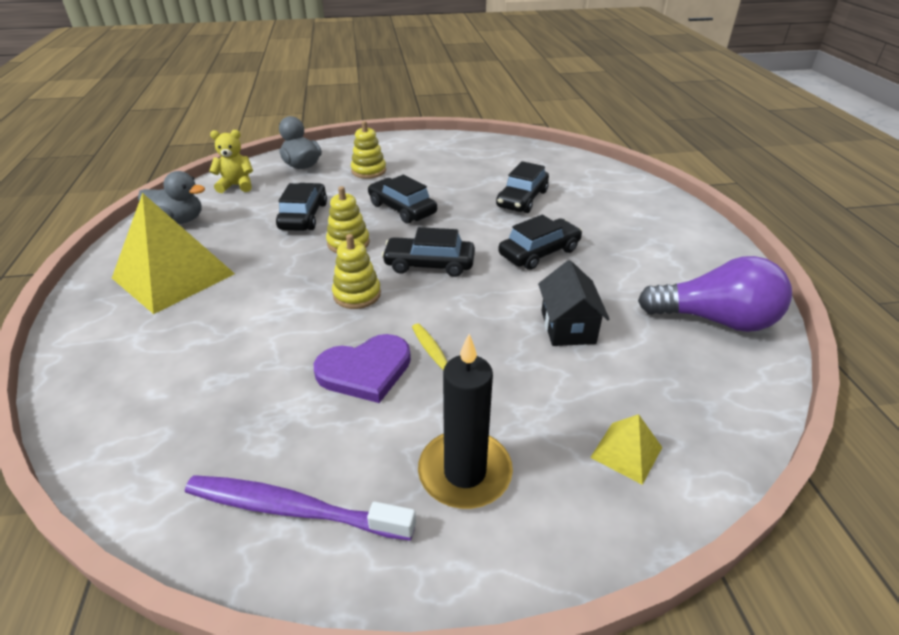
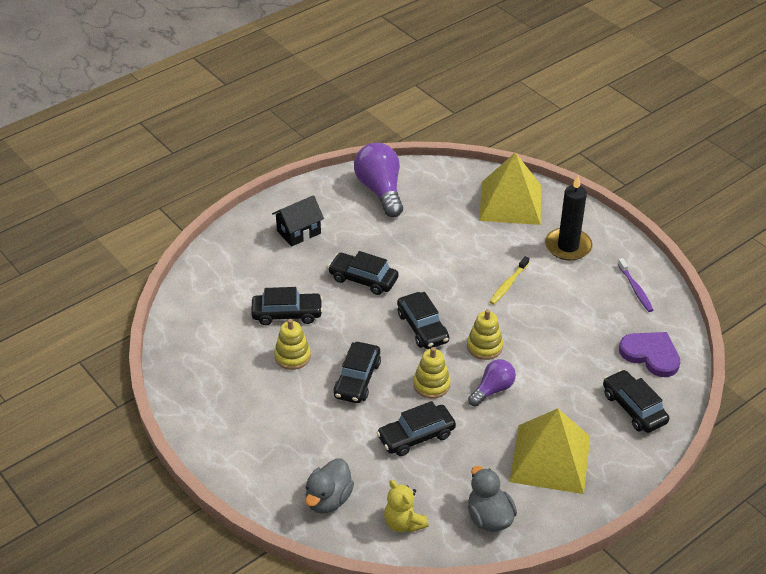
camera: 120 degrees left, 5 degrees up
purple toothbrush [185,475,416,541] -> purple toothbrush [618,258,653,312], size x0.61
purple heart [314,334,411,403] -> purple heart moved to [619,332,681,377]
yellow stacking toy [351,121,386,179] -> yellow stacking toy moved to [274,319,311,370]
black house [538,260,609,346] -> black house moved to [272,195,324,247]
yellow pyramid [590,414,662,485] -> yellow pyramid [479,152,541,225], size x2.23
none -> purple light bulb [468,359,516,407]
none -> black car [603,370,669,433]

